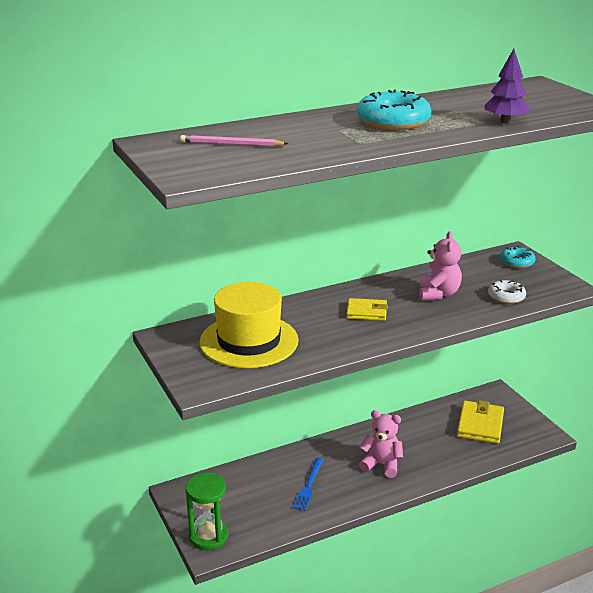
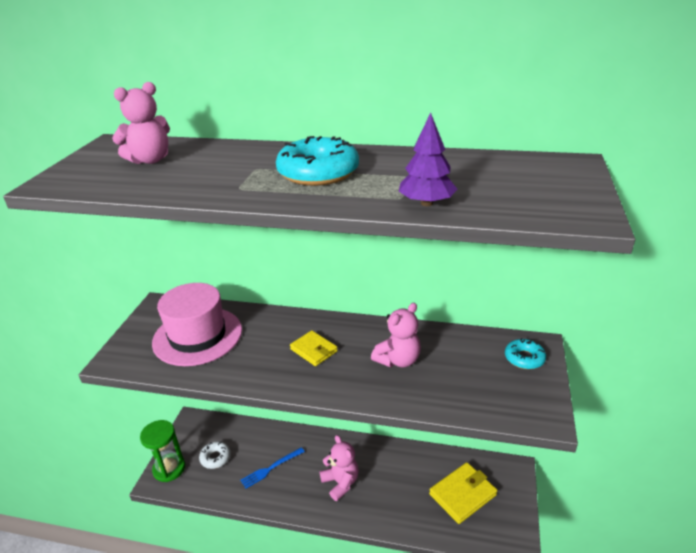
camera: 40 degrees right, 5 degrees up
pink pencil [180,135,288,146] -> pink teddy bear [112,82,170,164]
yellow hat [200,282,299,368] -> pink hat [152,283,242,366]
white donut [488,279,526,304] -> white donut moved to [199,441,231,469]

